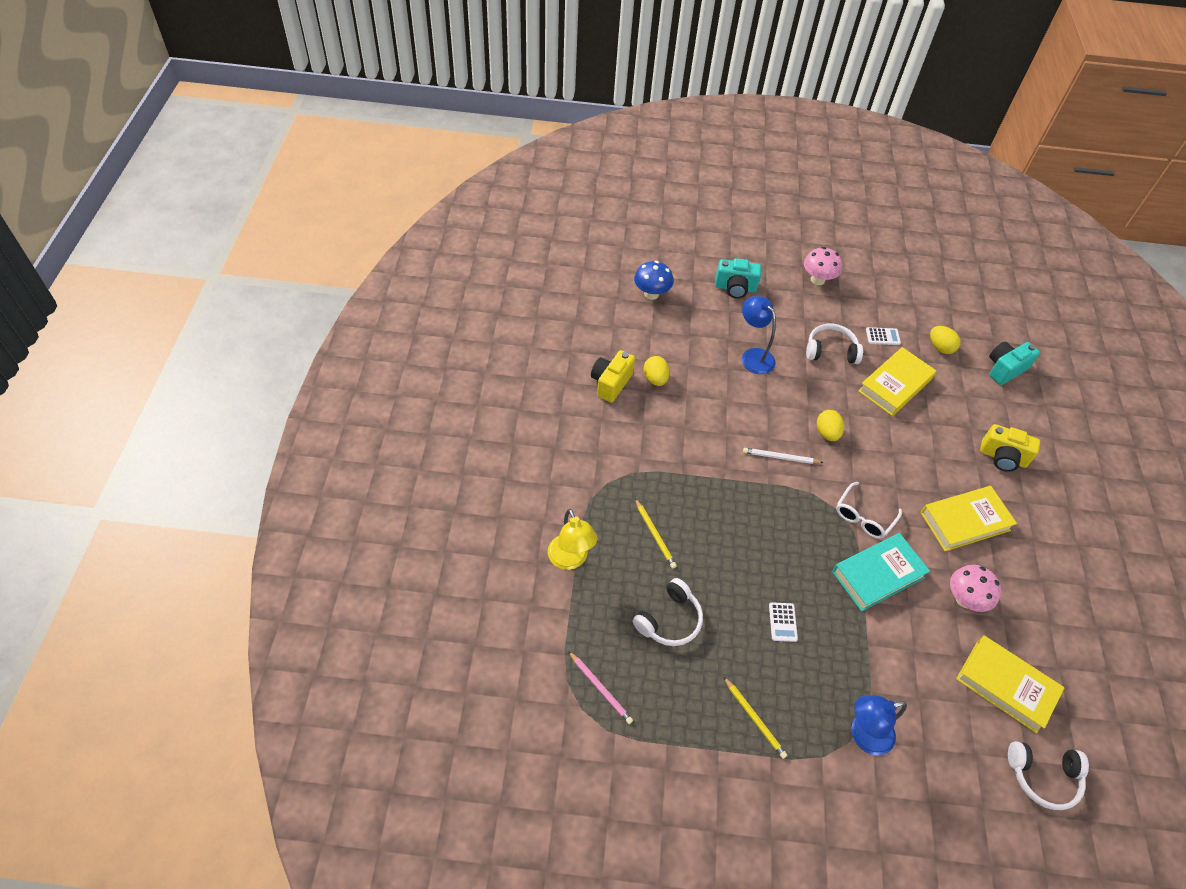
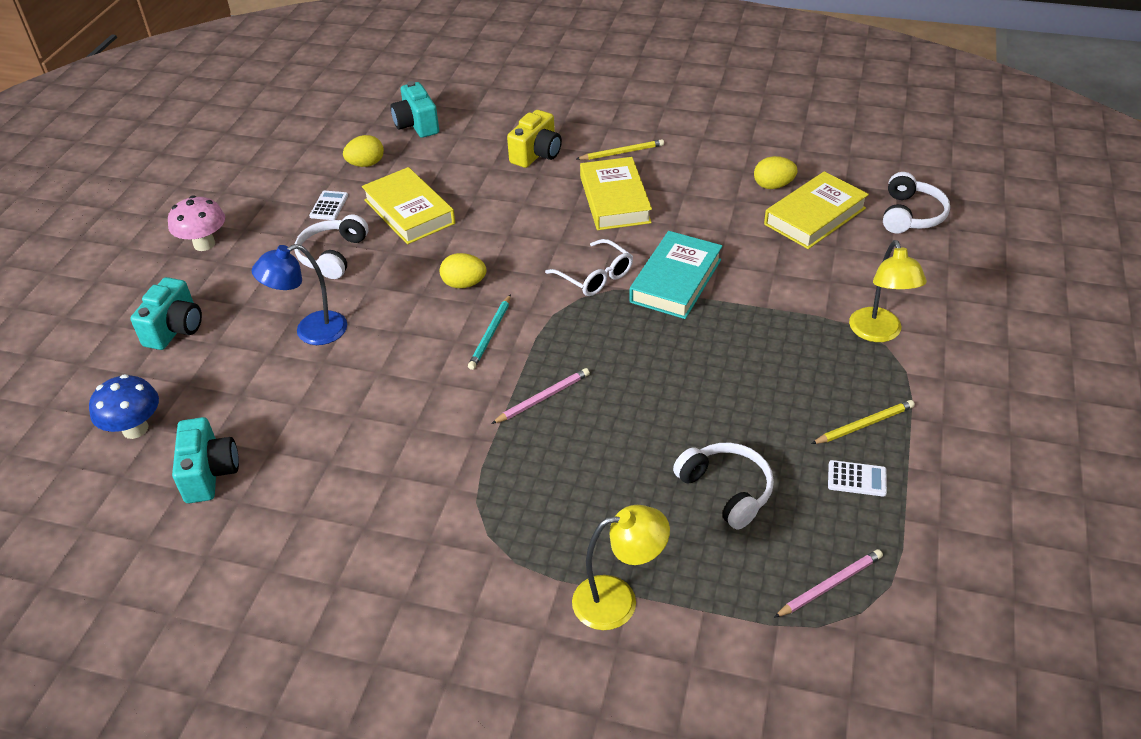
camera: 75 degrees left, 10 degrees down
yellow camera [591,350,635,403] -> none
yellow pencil [635,498,677,568] -> yellow pencil moved to [576,139,664,160]
yellow egg [644,356,670,386] -> yellow egg moved to [754,156,797,189]
white pencil [743,448,823,464] -> turquoise pencil [468,294,511,370]
white calculator [769,602,798,642] -> white calculator moved to [828,460,887,497]
turquoise book [832,533,930,611] -> turquoise book turned 45 degrees clockwise [629,231,723,319]
blue lamp [852,695,907,756] -> yellow lamp [849,240,927,342]
pink mushroom [950,565,1001,612] -> none
none -> turquoise camera [172,417,239,503]
none -> pink pencil [491,368,590,424]

